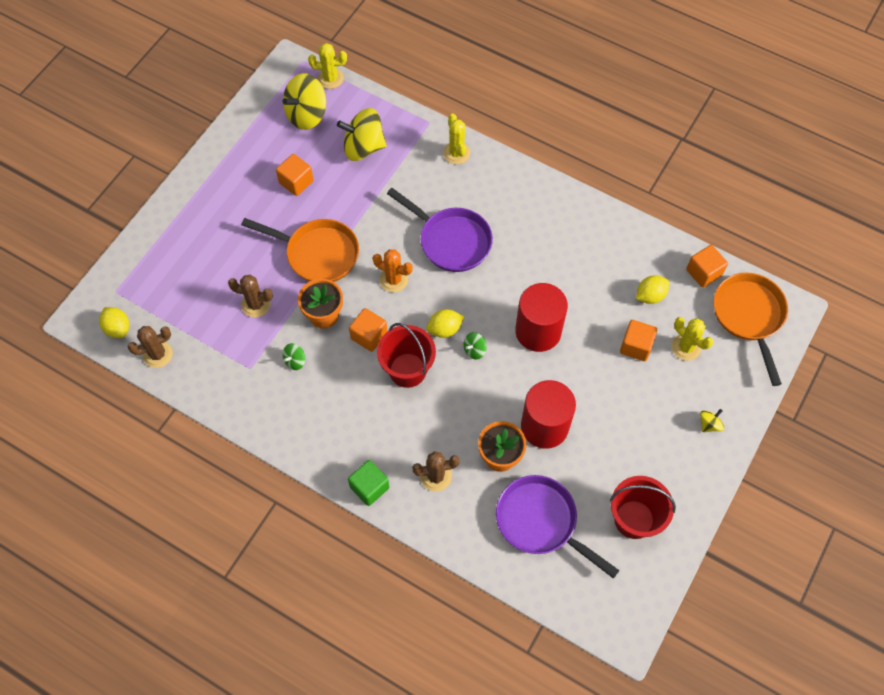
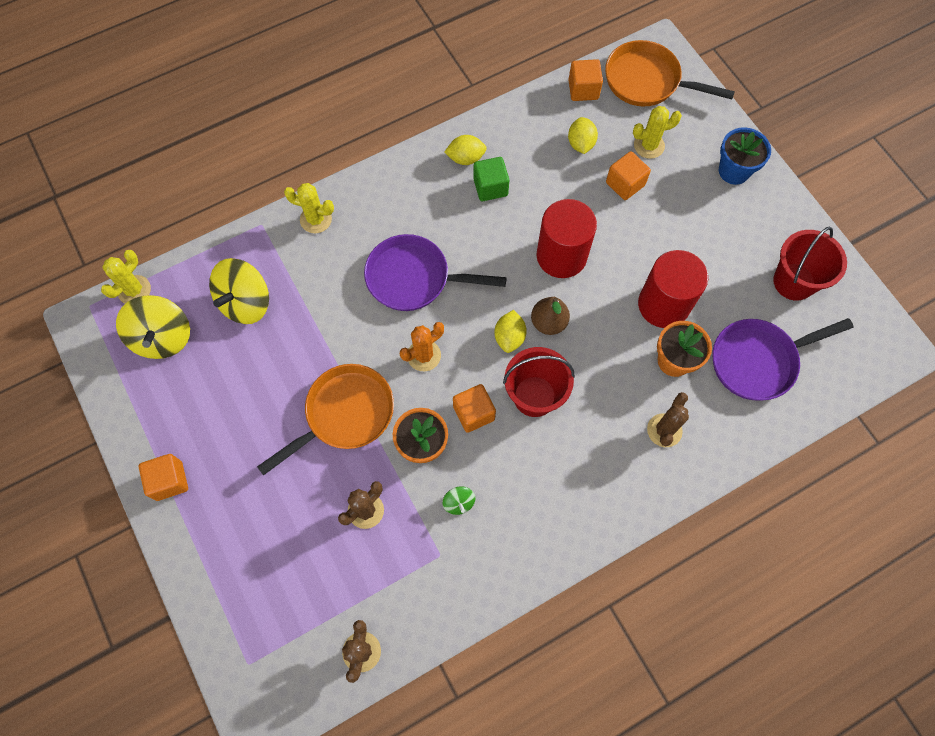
camera: 60 degrees left, 5 degrees up
yellow lemon [99,307,129,338] -> yellow lemon moved to [444,135,487,165]
orange cube [276,154,314,196] -> orange cube moved to [139,454,188,501]
green cube [348,460,389,506] -> green cube moved to [473,157,509,201]
purple pan [387,188,493,272] -> purple pan turned 150 degrees counterclockwise [364,234,507,311]
green spinning top [464,332,487,360] -> brown pear [531,297,570,335]
yellow spinning top [700,409,724,432] -> blue flower pot [719,127,771,185]

